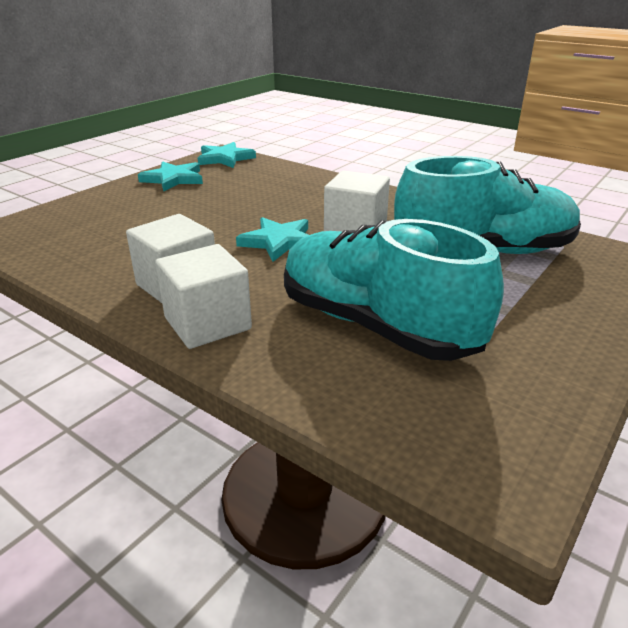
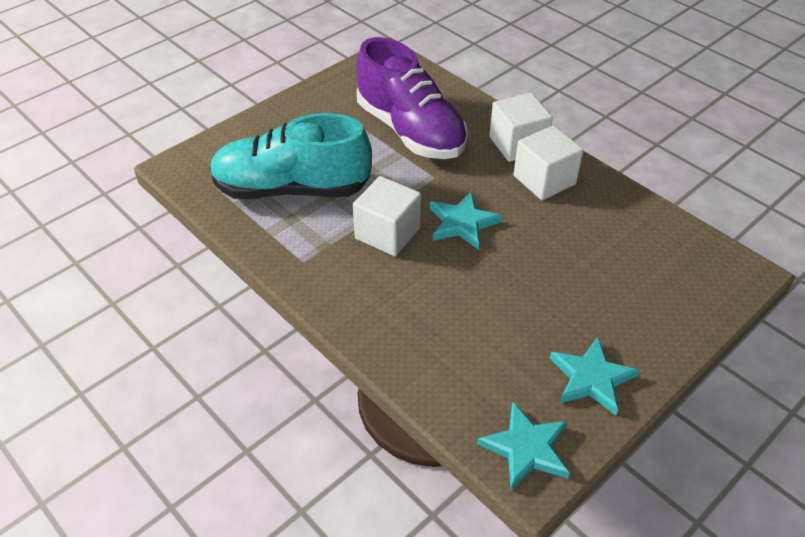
camera: 170 degrees left, 15 degrees up
turquoise shoe [284,219,504,361] -> purple shoe [356,37,468,159]

